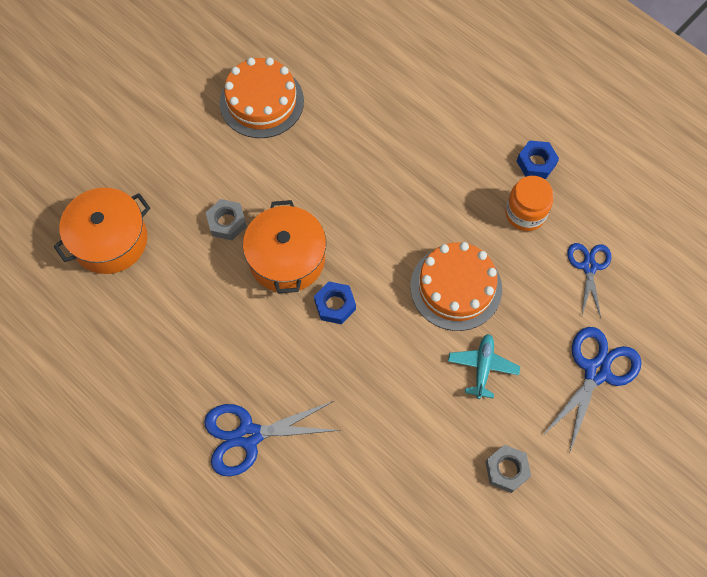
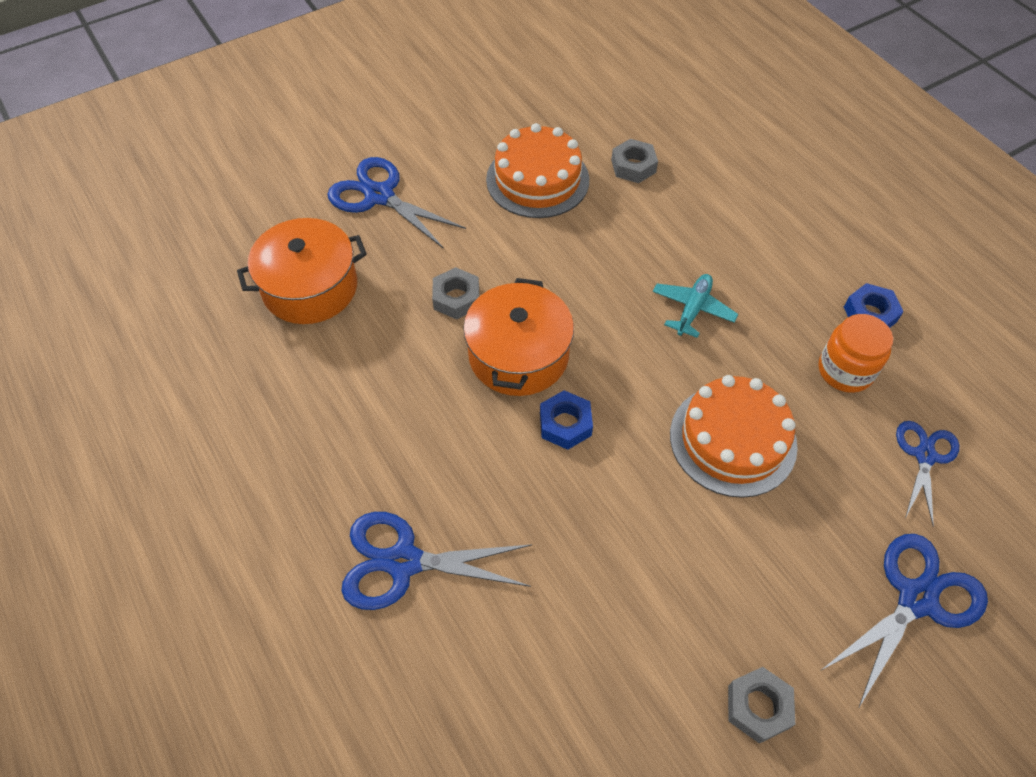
camera: 15 degrees right, 10 degrees down
turquoise plane [448,334,520,399] -> turquoise plane moved to [653,274,738,338]
none -> blue scissors [328,157,466,249]
none -> grey nut [611,139,658,183]

